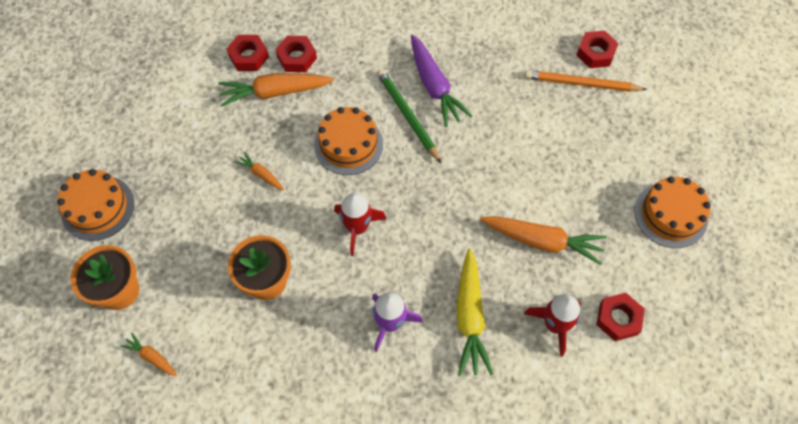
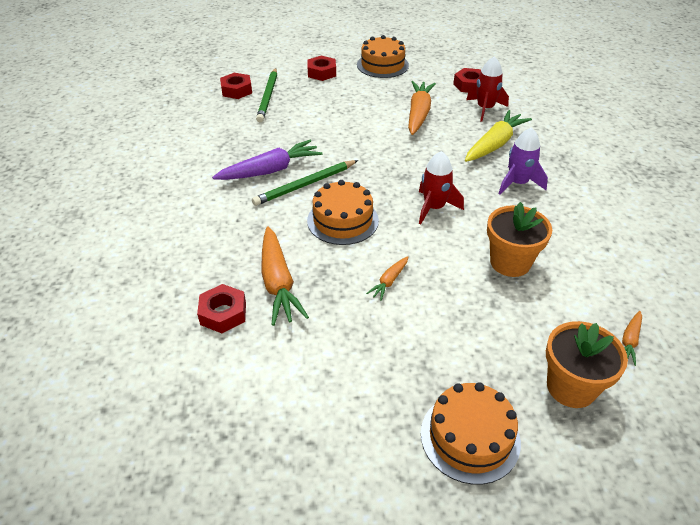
camera: 95 degrees left, 20 degrees down
red nut [275,36,317,72] -> red nut moved to [307,56,336,81]
yellow carrot [456,248,493,376] -> yellow carrot turned 45 degrees counterclockwise [465,110,532,162]
orange pencil [525,70,647,92] -> green pencil [256,68,277,122]

